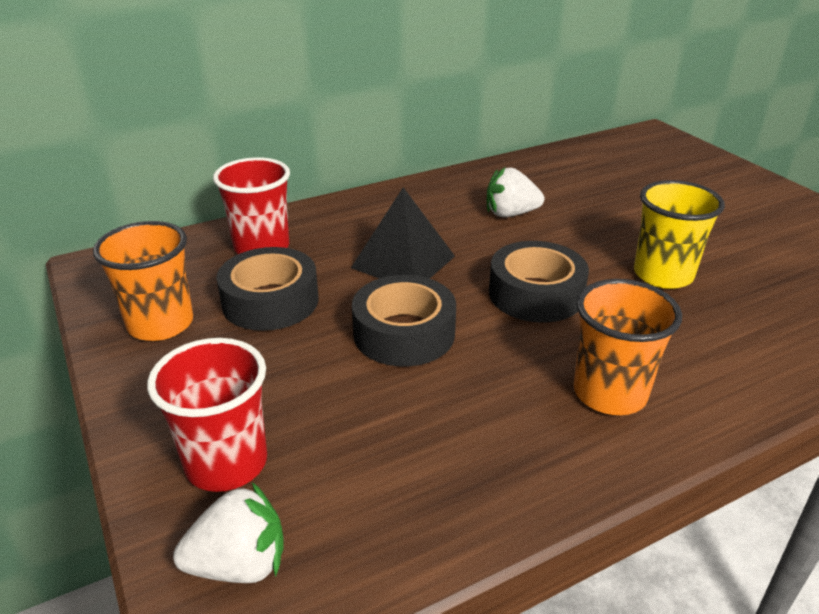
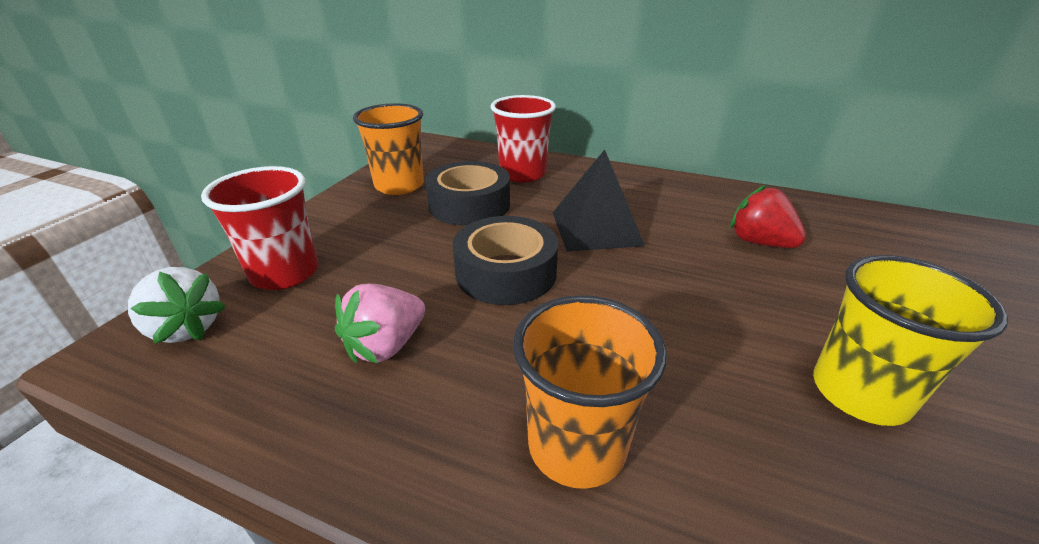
camera: 50 degrees right, 0 degrees up
white strawberry [487,167,544,217] -> red strawberry [730,185,806,248]
black tape [489,241,589,323] -> none
none -> pink strawberry [335,284,425,364]

